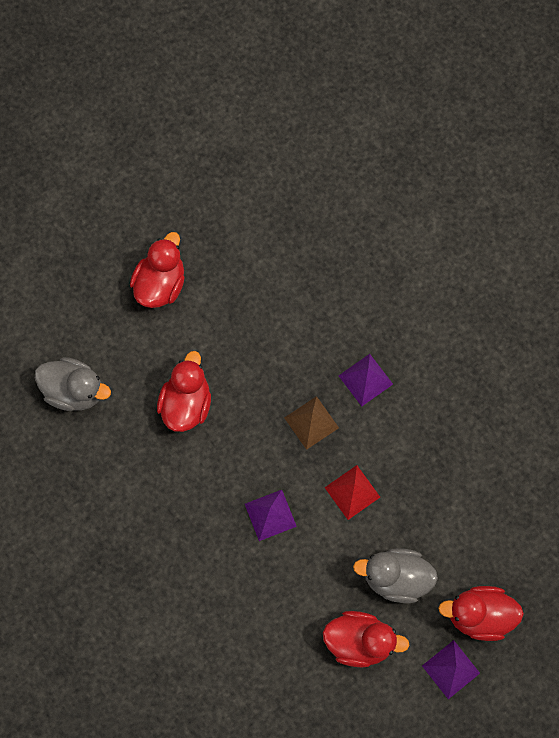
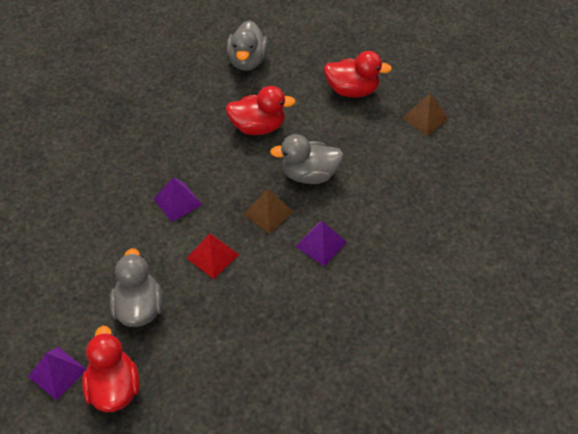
camera: 75 degrees right, 20 degrees down
red duck [323,611,410,668] -> none
none -> grey duck [270,134,344,184]
none -> brown pyramid [402,93,448,136]

